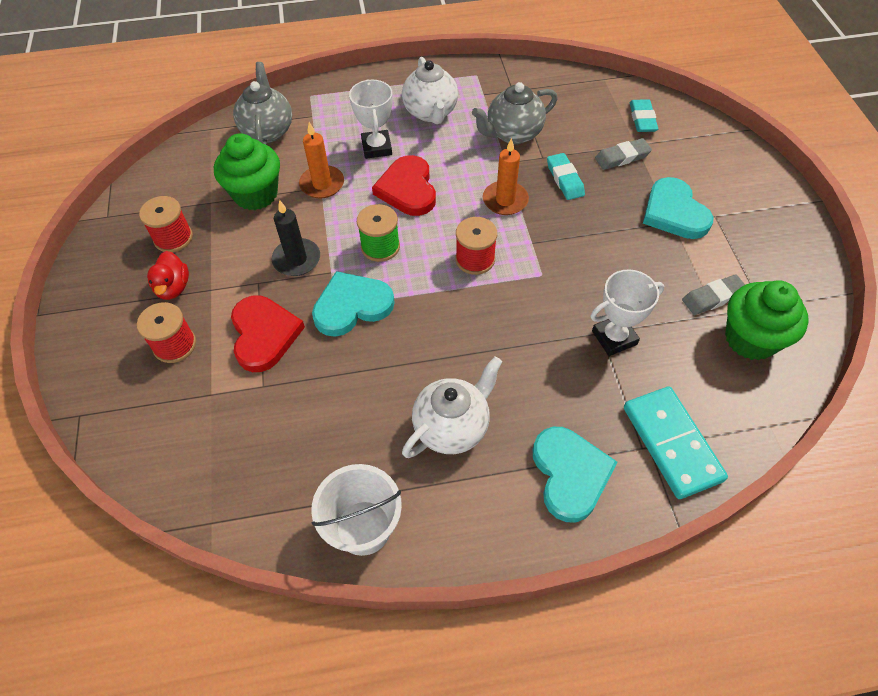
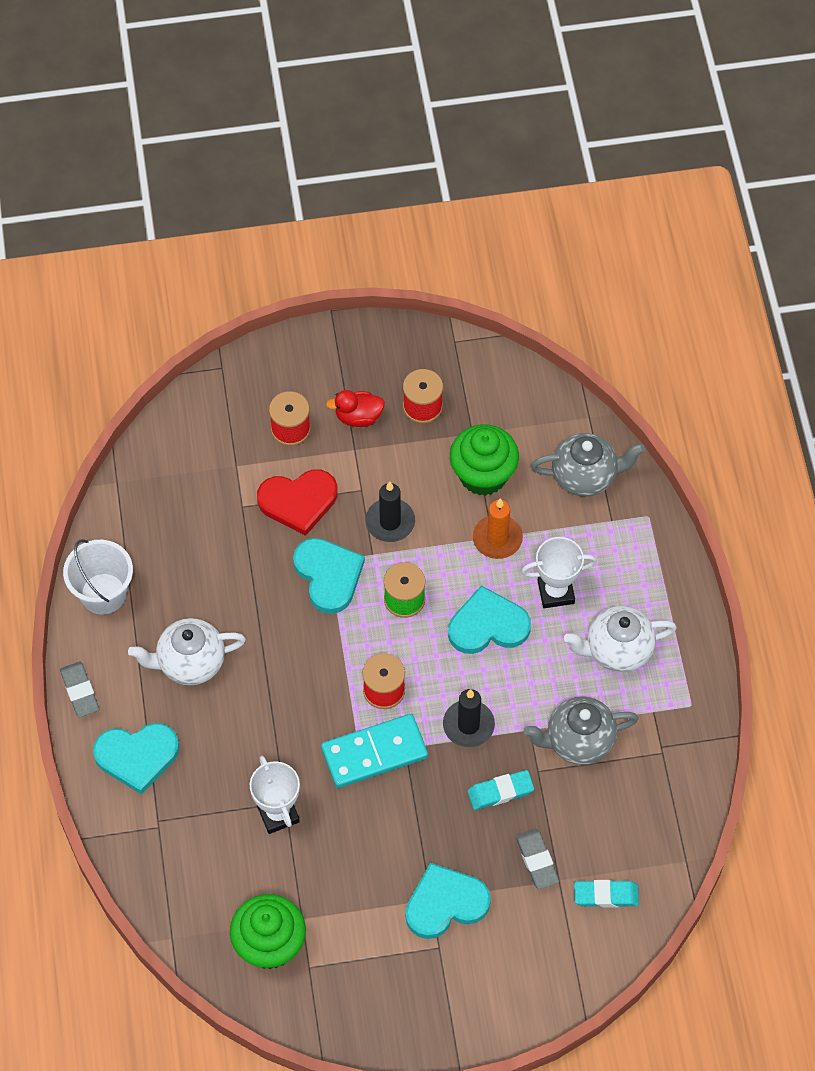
camera: 90 degrees right, 5 degrees up
red heart [372,155,436,216] -> turquoise heart [448,585,531,654]
white teapot [402,357,502,458] -> white teapot turned 120 degrees clockwise [128,618,246,685]
grey teapot [472,82,557,144] -> grey teapot turned 75 degrees counterclockwise [523,696,638,765]
orange candle [483,138,529,215] -> black candle [443,689,495,747]
turquoise domino [624,386,728,499] -> turquoise domino moved to [321,714,428,788]
grey eraser [682,274,745,315] -> grey eraser moved to [60,662,99,718]

